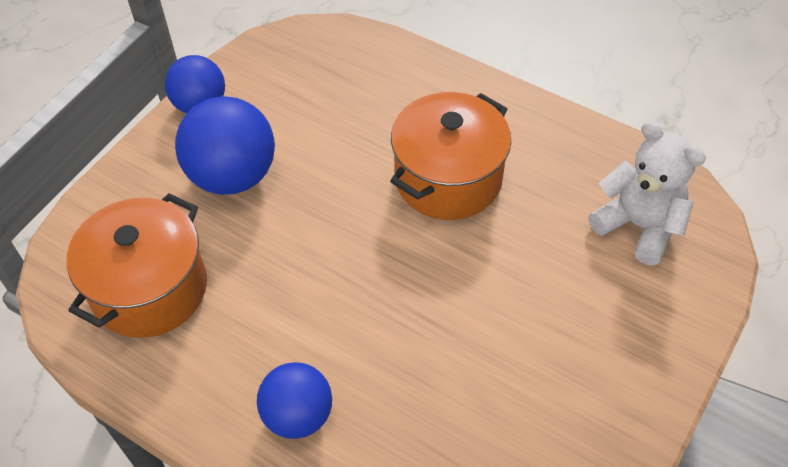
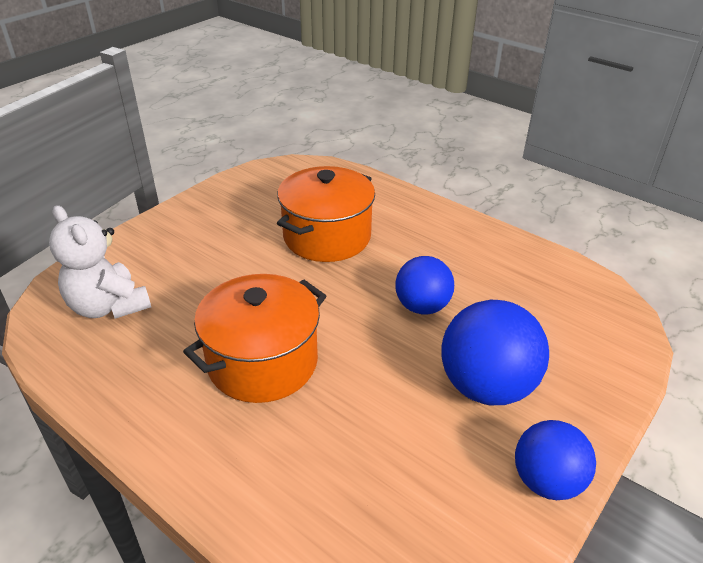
camera: 175 degrees left, 15 degrees down
orange pot [67,193,207,338] -> orange pot moved to [277,166,375,262]
blue ball [257,362,332,439] -> blue ball moved to [395,256,454,315]

